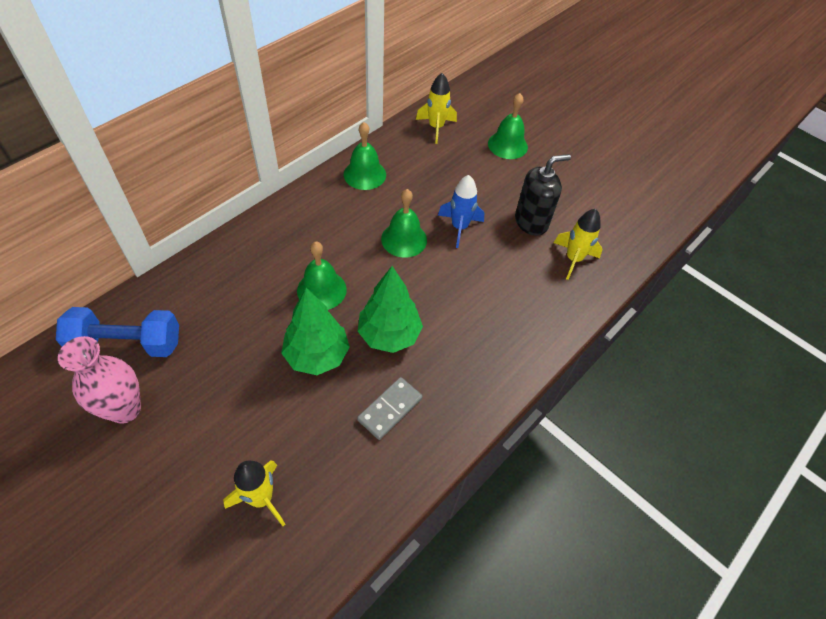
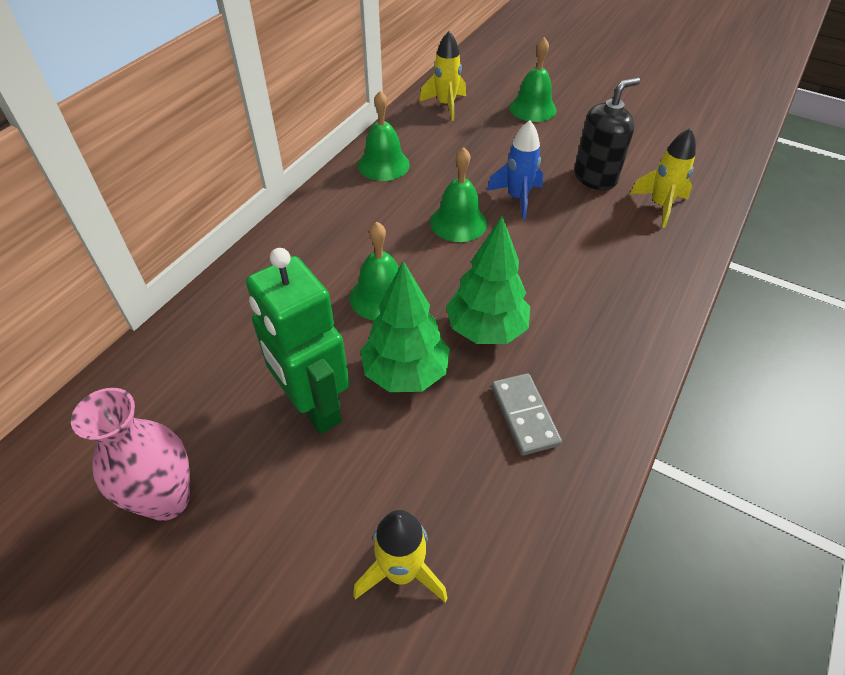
camera: 10 degrees left, 5 degrees down
blue dumbbell [56,307,179,357] -> none
grey domino [357,377,423,440] -> grey domino turned 45 degrees counterclockwise [492,373,562,455]
none -> green robot [246,248,349,434]

